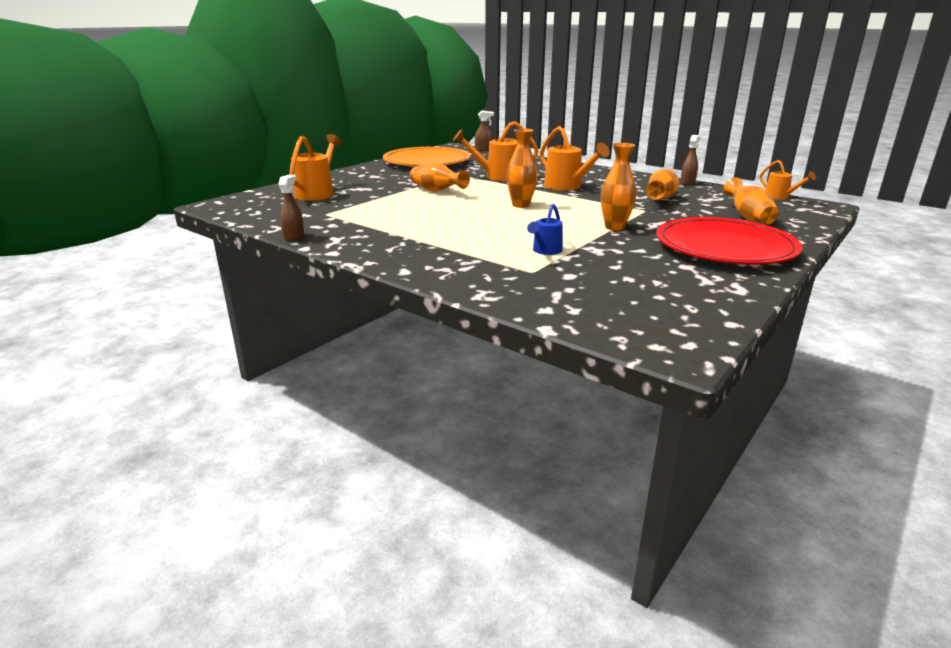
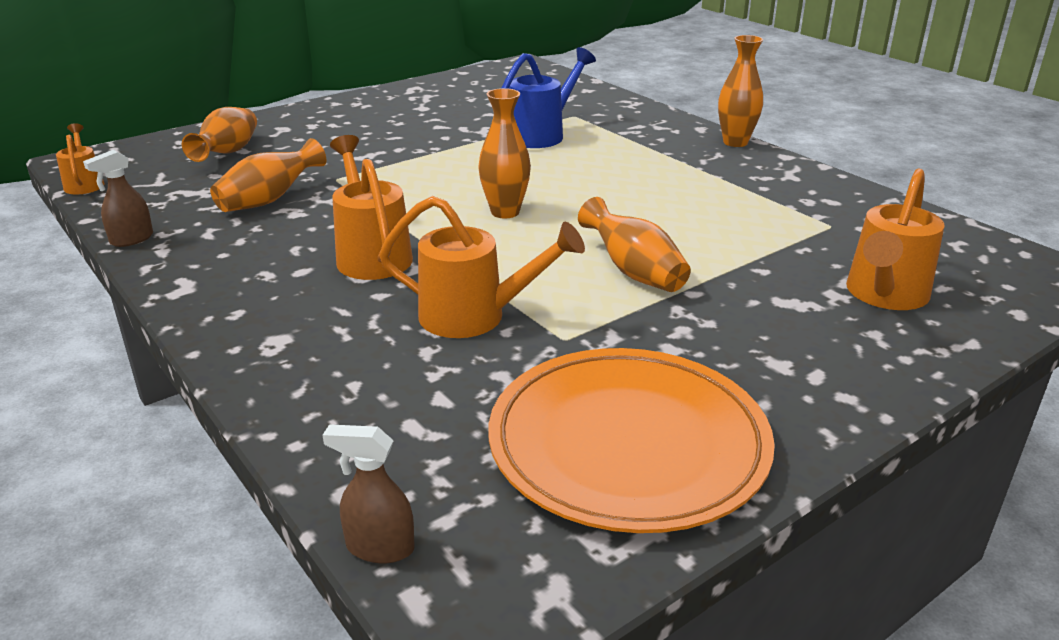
camera: 165 degrees left, 5 degrees up
brown spray bottle [278,175,304,241] -> none
blue watering can [527,204,563,255] -> blue watering can [502,47,596,148], size x1.70
orange vase [601,143,636,231] -> orange vase moved to [718,35,763,147]
red plate [656,217,802,265] -> none

